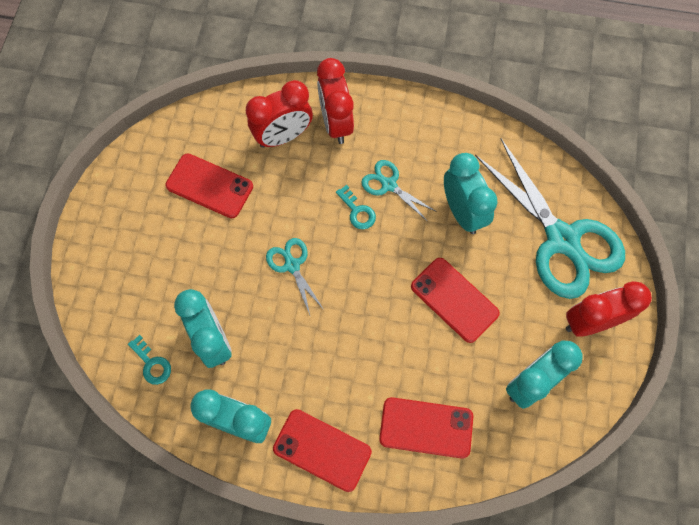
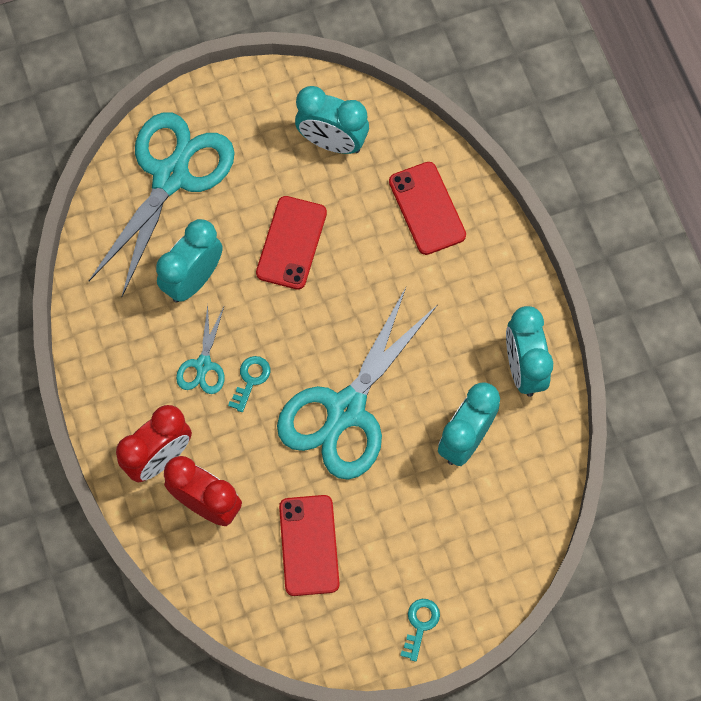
camera: 120 degrees left, 0 degrees up
turquoise key [128,335,171,385] -> turquoise key moved to [400,599,440,662]
turquoise scissors [266,238,324,315] -> turquoise scissors [277,288,437,480], size x2.19
red phone [273,409,372,492] -> none
red clock [566,281,652,337] -> none

